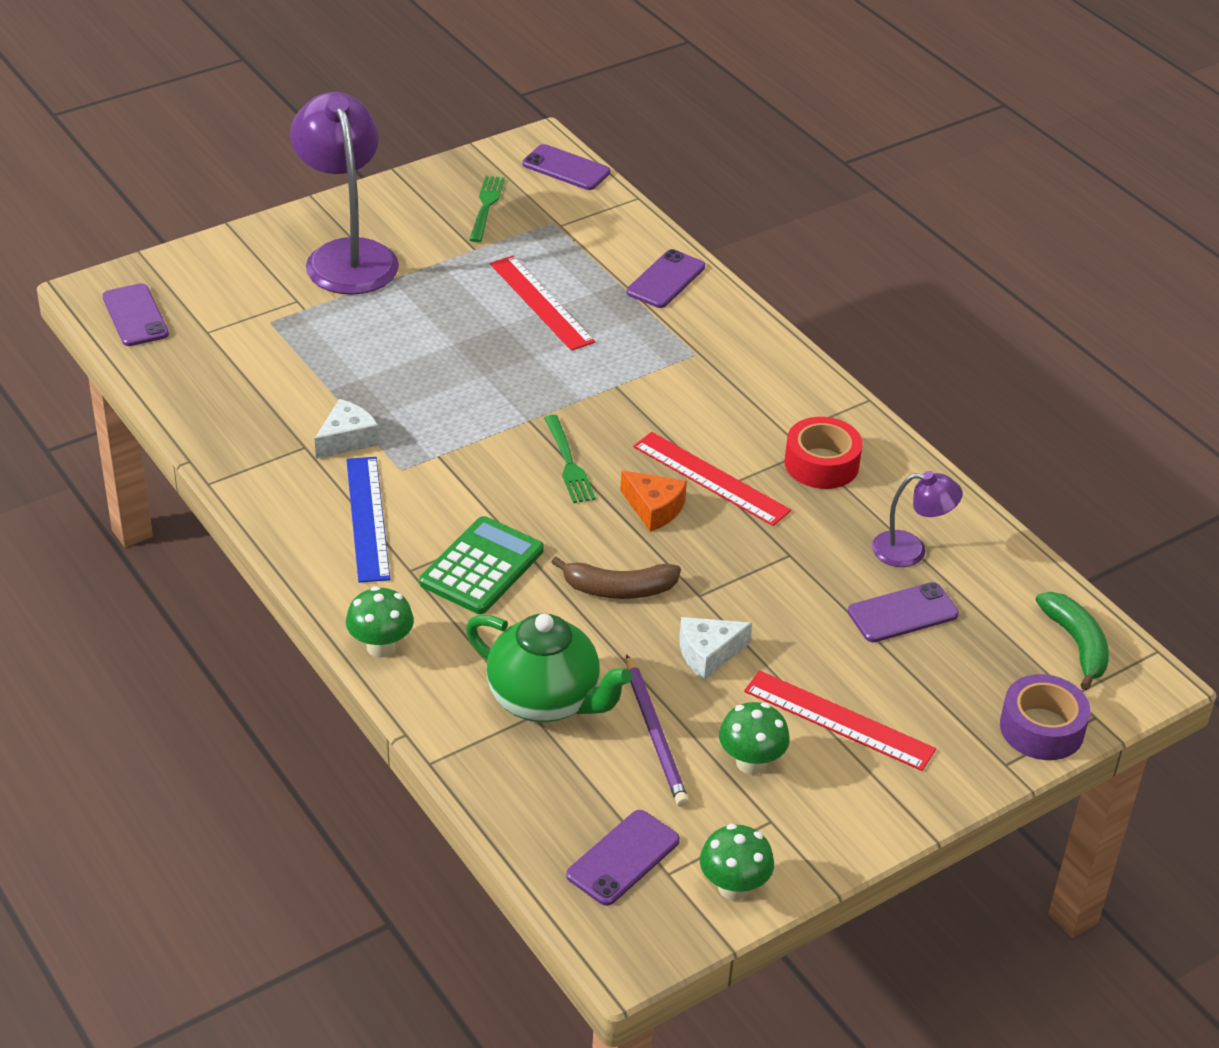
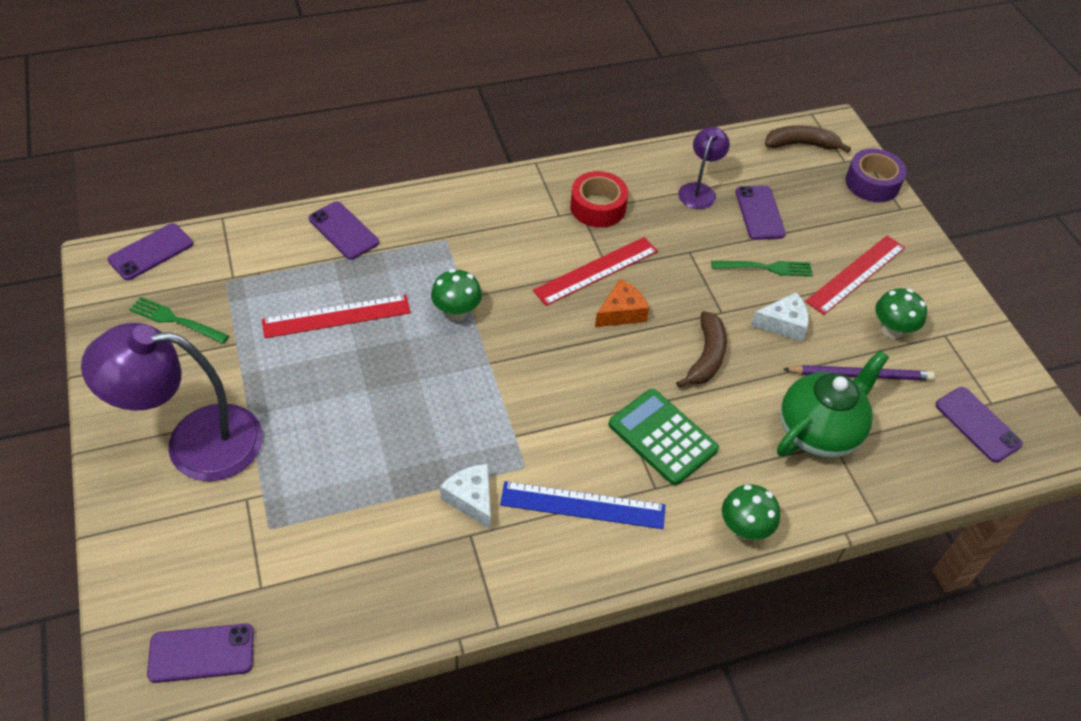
camera: 75 degrees left, 10 degrees up
green fork [544,415,596,503] -> green fork moved to [711,261,813,276]
white cheese [679,617,752,680] -> white cheese turned 90 degrees counterclockwise [751,292,809,342]
green mushroom [700,824,774,901] -> green mushroom moved to [431,269,482,321]
green banana [1036,592,1109,690] -> brown banana [765,125,851,153]

